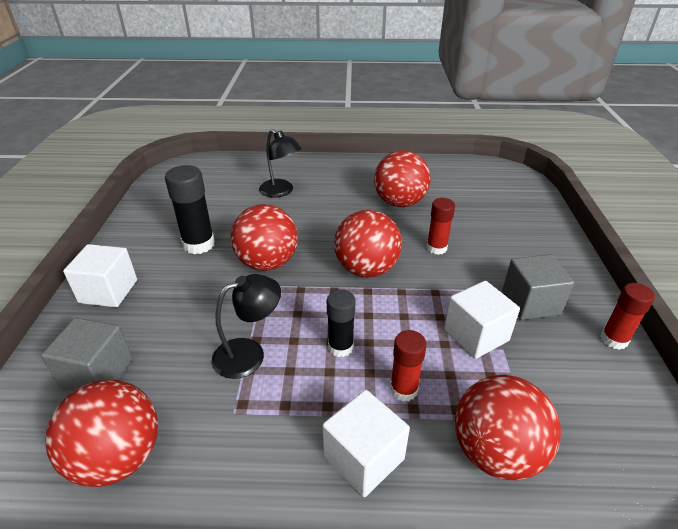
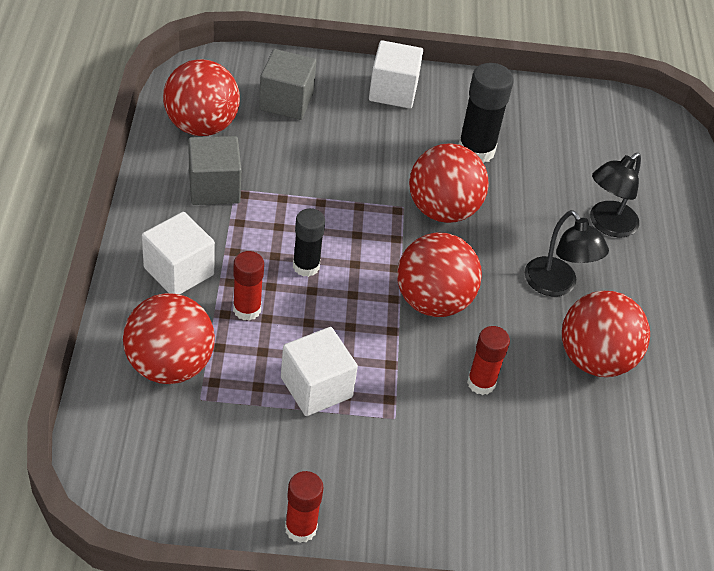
camera: 85 degrees right, 10 degrees up
black lamp [212,274,281,379] -> black lamp moved to [525,210,609,296]
grey cube [502,254,574,320] -> grey cube moved to [188,136,241,205]

